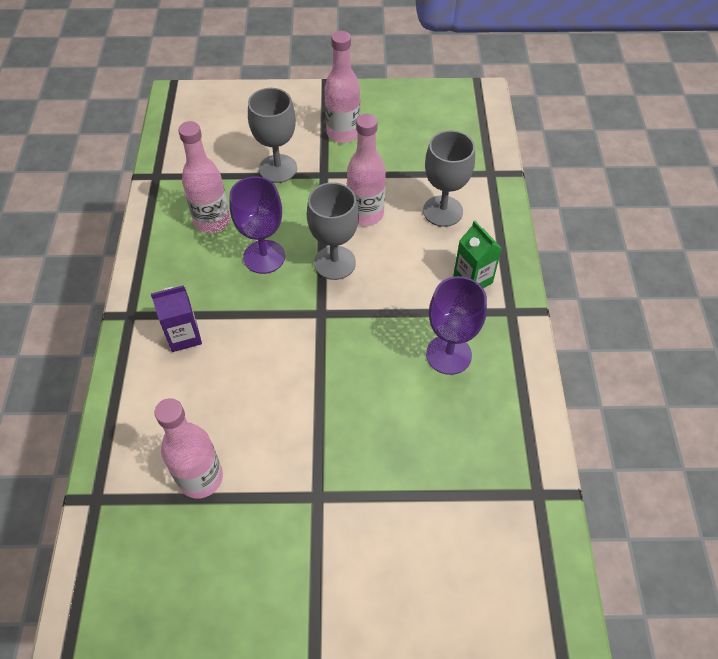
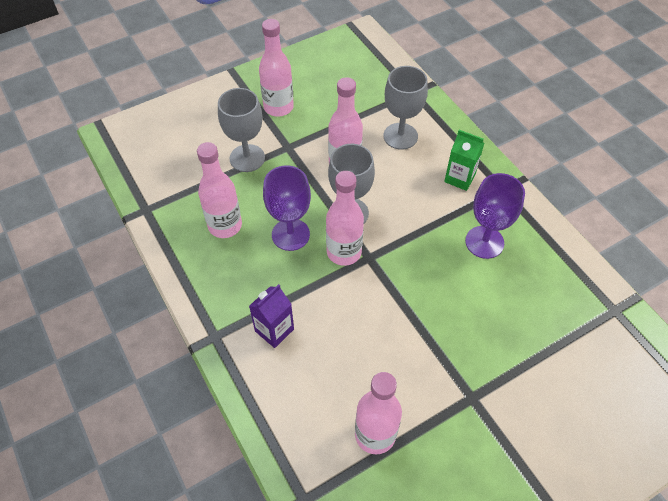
camera: 30 degrees left, 0 degrees up
none -> pink bottle [326,171,364,266]

